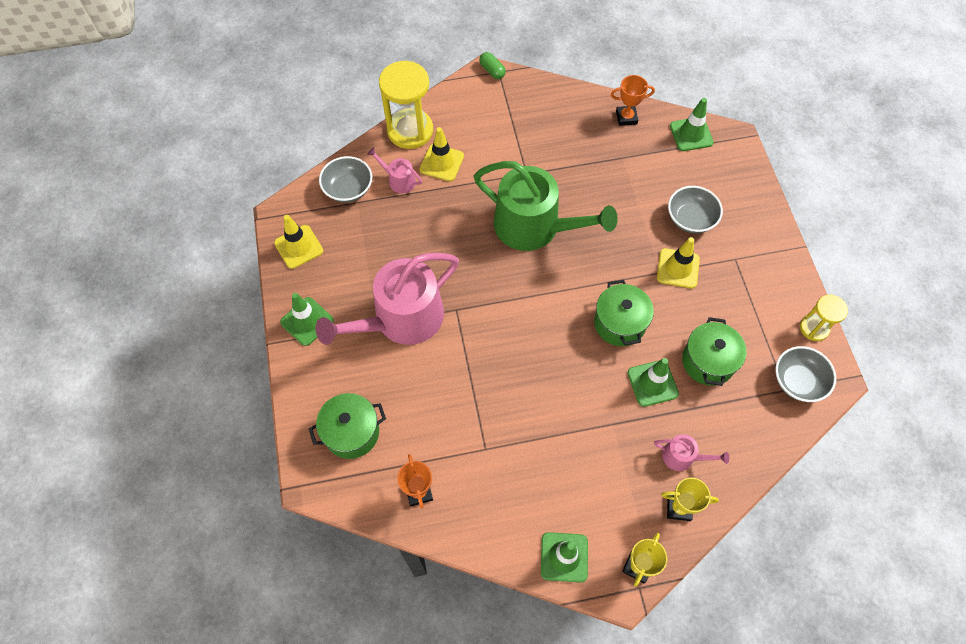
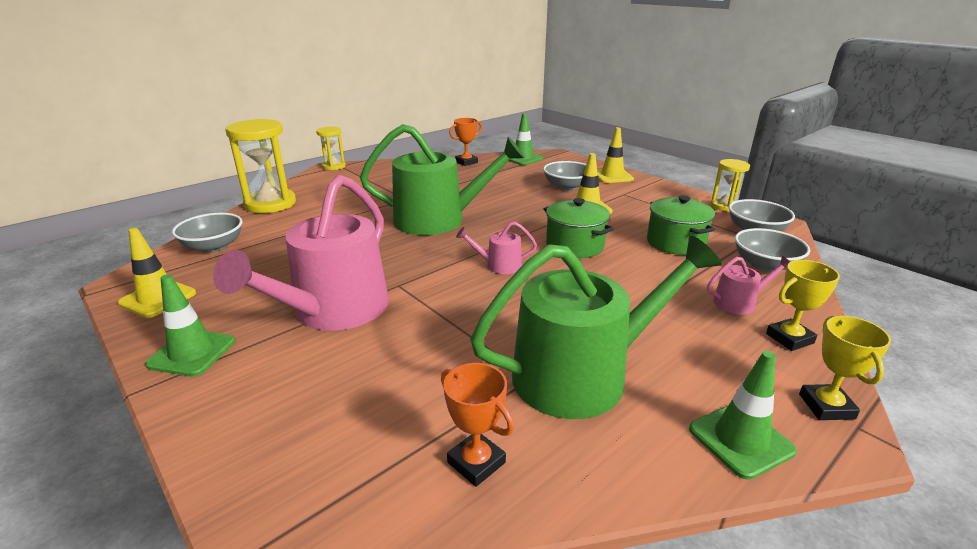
camera: 30 degrees left, 35 degrees down
green pot [309,393,386,459] -> none
pink watering can [367,147,422,193] -> pink watering can moved to [456,222,537,274]
yellow traffic cone [420,127,464,181] -> yellow traffic cone moved to [597,127,634,183]
green capsule [479,52,506,79] -> yellow hourglass [316,127,346,170]
green traffic cone [628,358,679,407] -> none
none -> green watering can [470,235,722,419]
none -> grey bowl [735,228,810,272]

